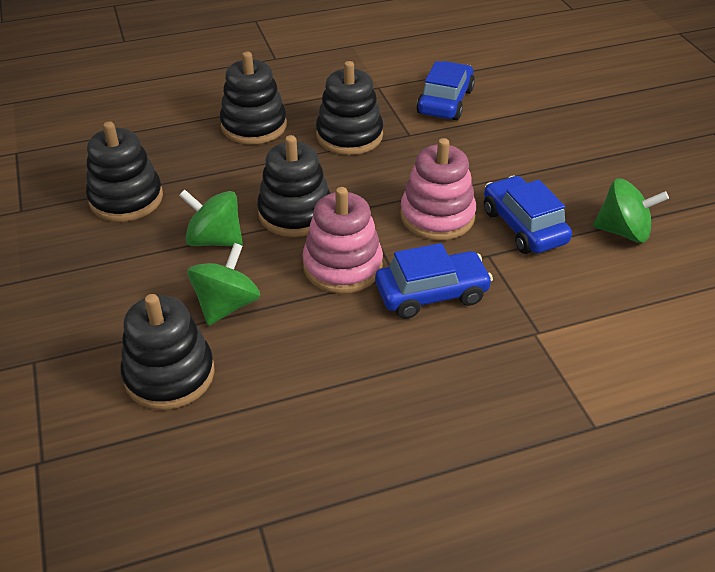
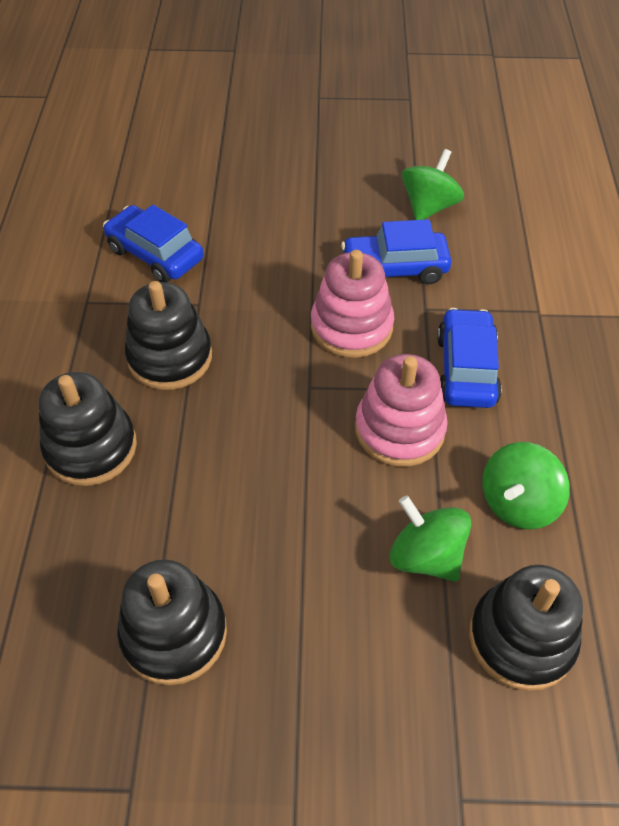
camera: 70 degrees left, 10 degrees up
green spinning top [179,189,243,246] -> green spinning top moved to [482,442,570,530]
black stacking toy [257,135,331,237] -> none

